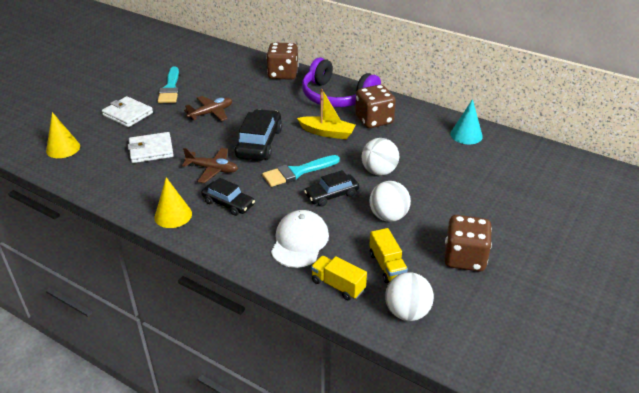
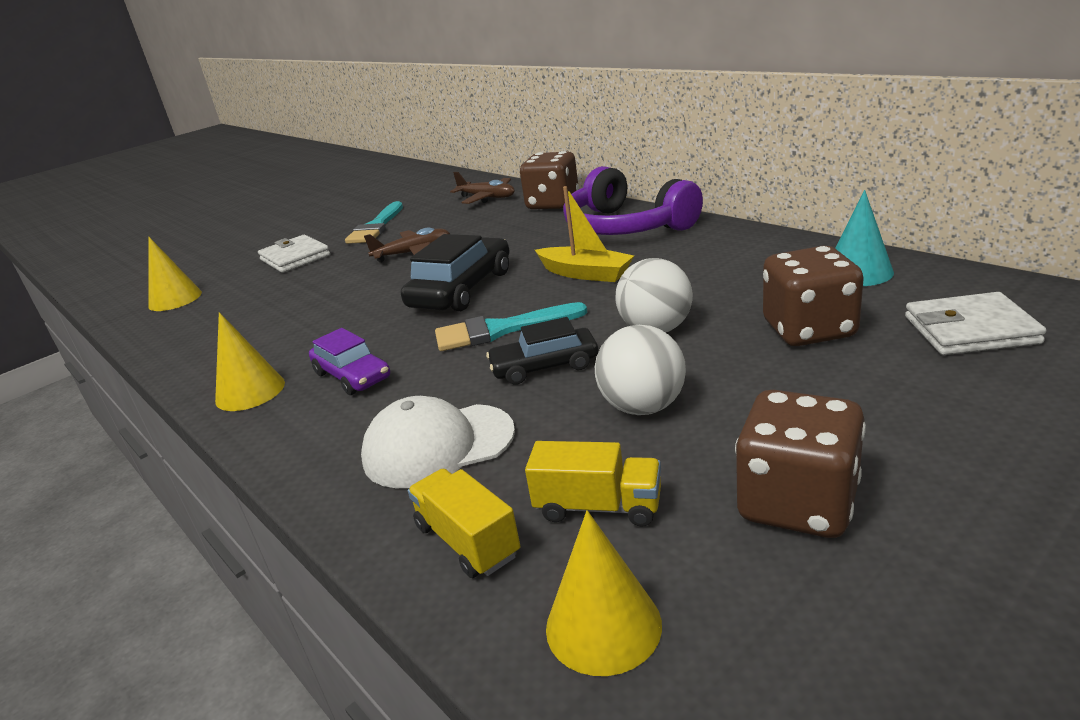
camera: 20 degrees right, 10 degrees down
white wallet [128,132,174,163] -> white wallet moved to [905,292,1047,355]
brown plane [182,148,238,183] -> brown plane moved to [450,172,515,204]
black car [201,178,255,216] -> purple car [309,328,390,395]
white cap [271,210,329,268] -> white cap turned 135 degrees counterclockwise [361,396,515,488]
brown dice [355,85,396,128] -> brown dice moved to [763,246,864,346]
yellow truck [369,228,408,283] -> yellow truck turned 75 degrees counterclockwise [525,441,661,527]
white ball [385,272,434,321] -> yellow cone [546,510,662,676]

